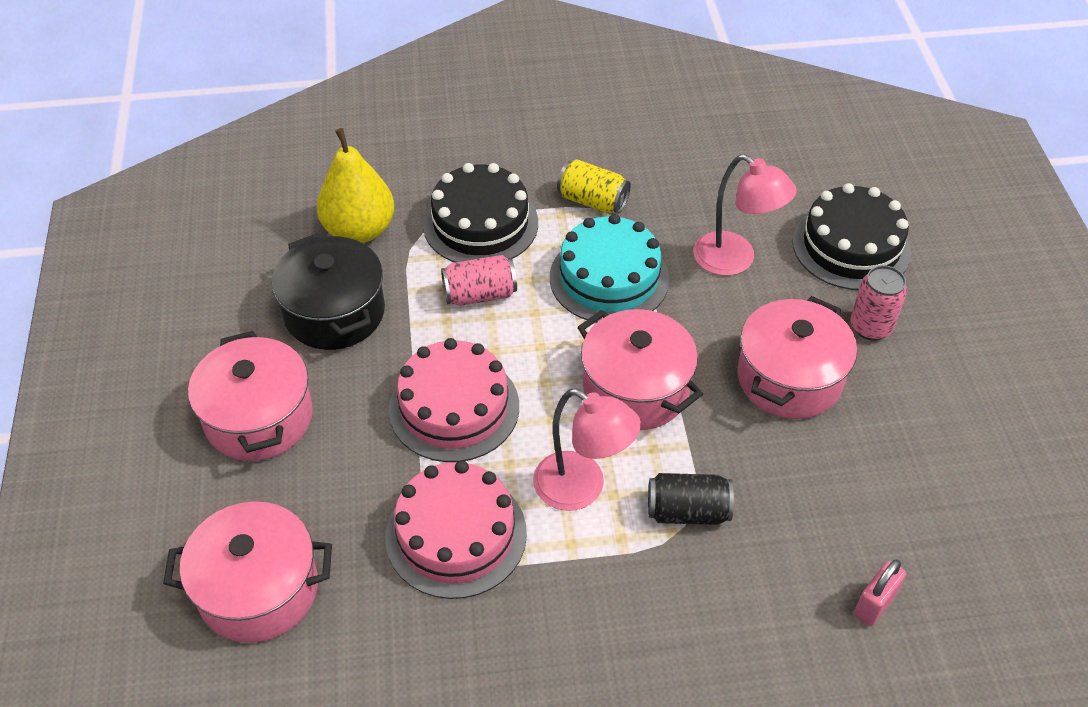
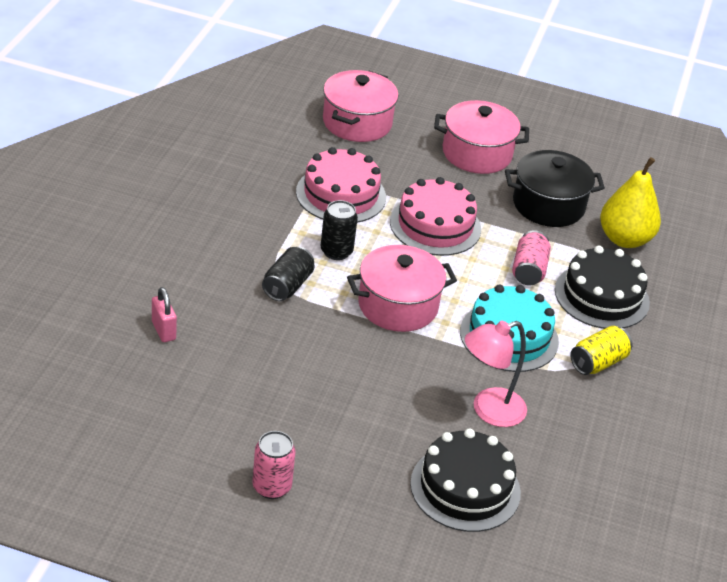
camera: 110 degrees right, 10 degrees down
pink lamp [533,389,641,511] -> black can [321,200,358,260]
pink pot [737,296,857,419] -> none
pink can [850,265,907,340] -> pink can moved to [252,431,296,499]

